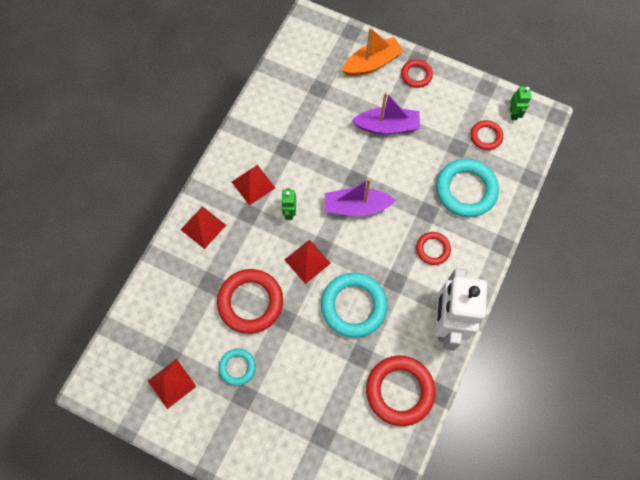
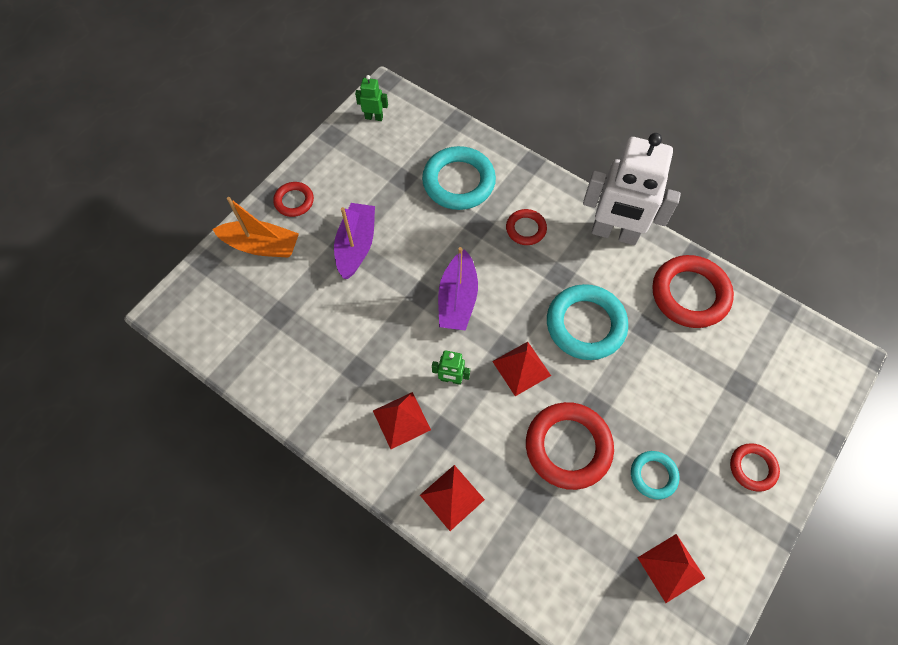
camera: 80 degrees left, 5 degrees down
orange boat [342,27,404,76] -> orange boat turned 120 degrees clockwise [212,197,299,258]
red ring [471,120,503,150] -> red ring moved to [730,443,780,492]

